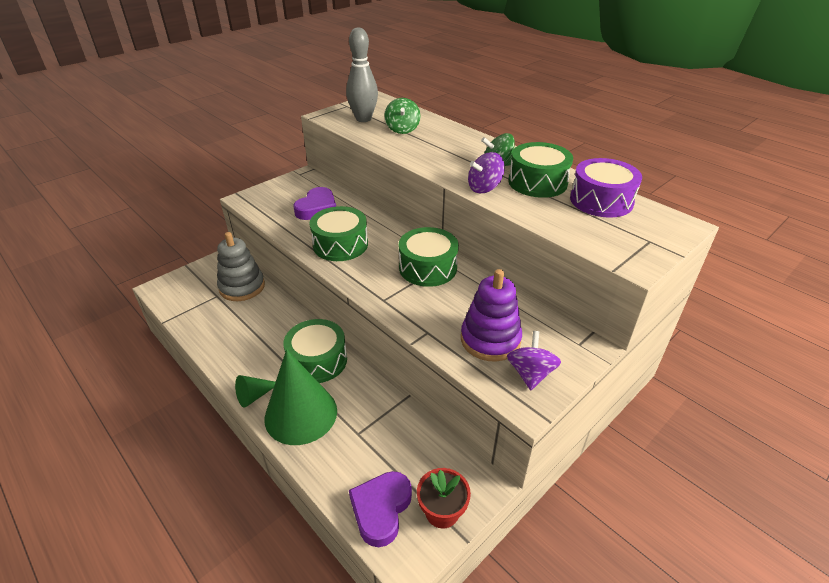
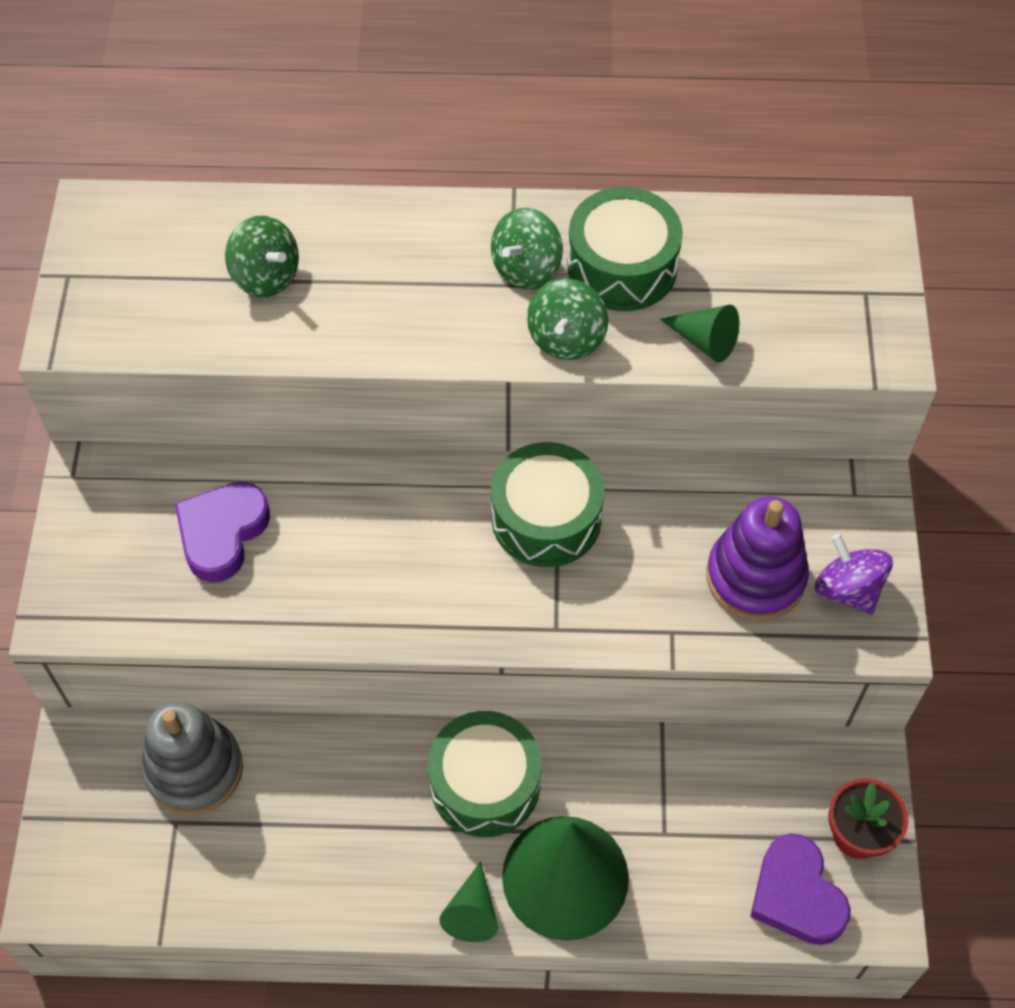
camera: 45 degrees left, 20 degrees up
purple heart [294,187,336,220] -> purple heart turned 135 degrees counterclockwise [175,482,270,582]
green drum [309,206,368,261] -> none
grey bowling pin [346,27,378,122] -> none
purple spinning top [468,152,505,193] -> green spinning top [527,278,608,360]
purple drum [570,158,642,218] -> none
none -> green cone [660,305,739,362]

